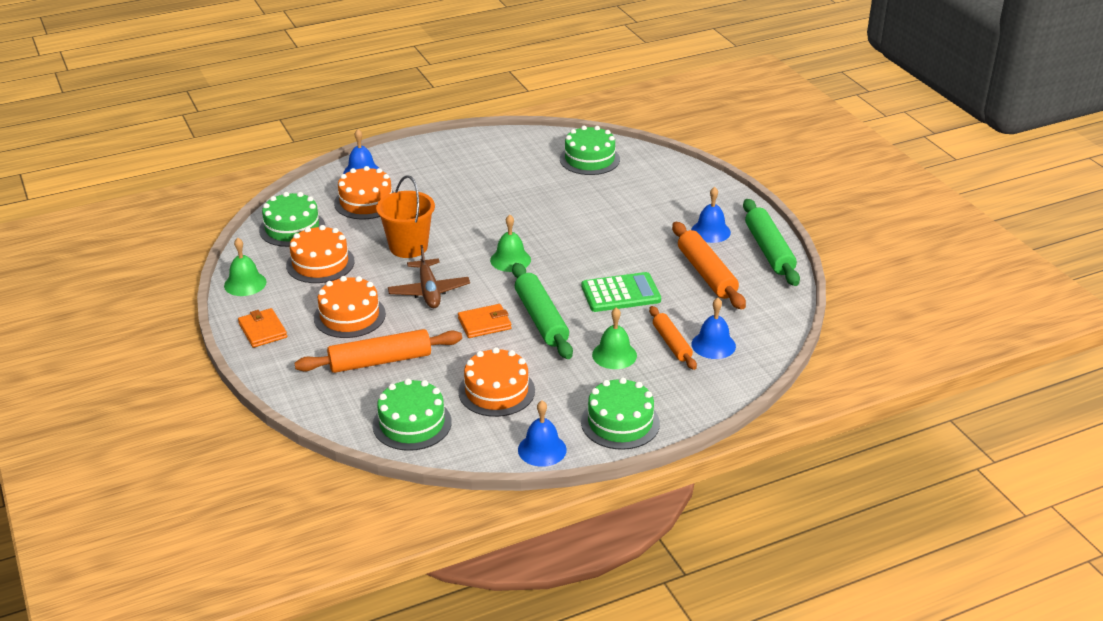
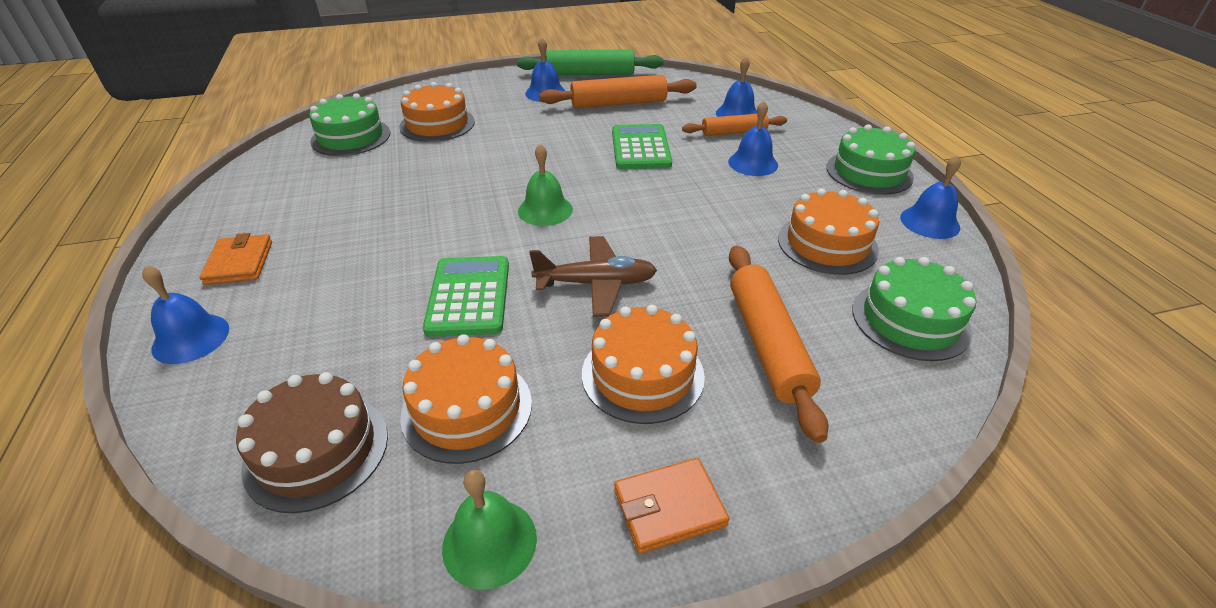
camera: 80 degrees left, 5 degrees up
green cake [259,192,325,247] -> brown cake [236,372,388,513]
orange cake [334,166,394,219] -> orange cake moved to [399,82,475,142]
orange bucket [376,175,435,258] -> green calculator [423,256,509,337]
orange wallet [458,304,512,338] -> orange wallet moved to [199,233,272,285]
green rolling pin [512,263,573,359] -> none
green bell [592,307,637,369] -> blue bell [728,101,778,176]

